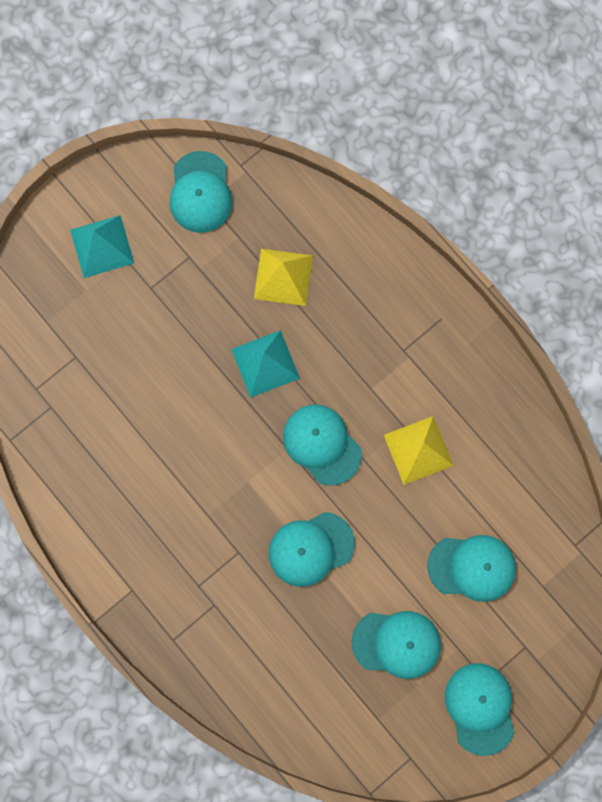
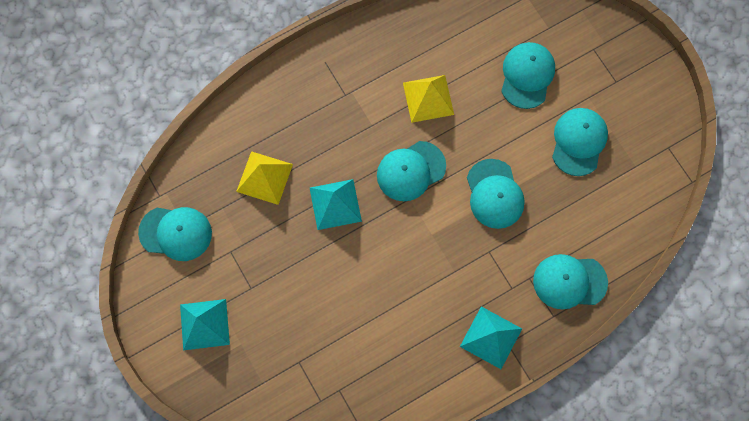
camera: 80 degrees left, 5 degrees down
turquoise cap [445,663,514,756] -> turquoise cap moved to [533,254,608,309]
none -> turquoise pyramid [460,306,522,369]

